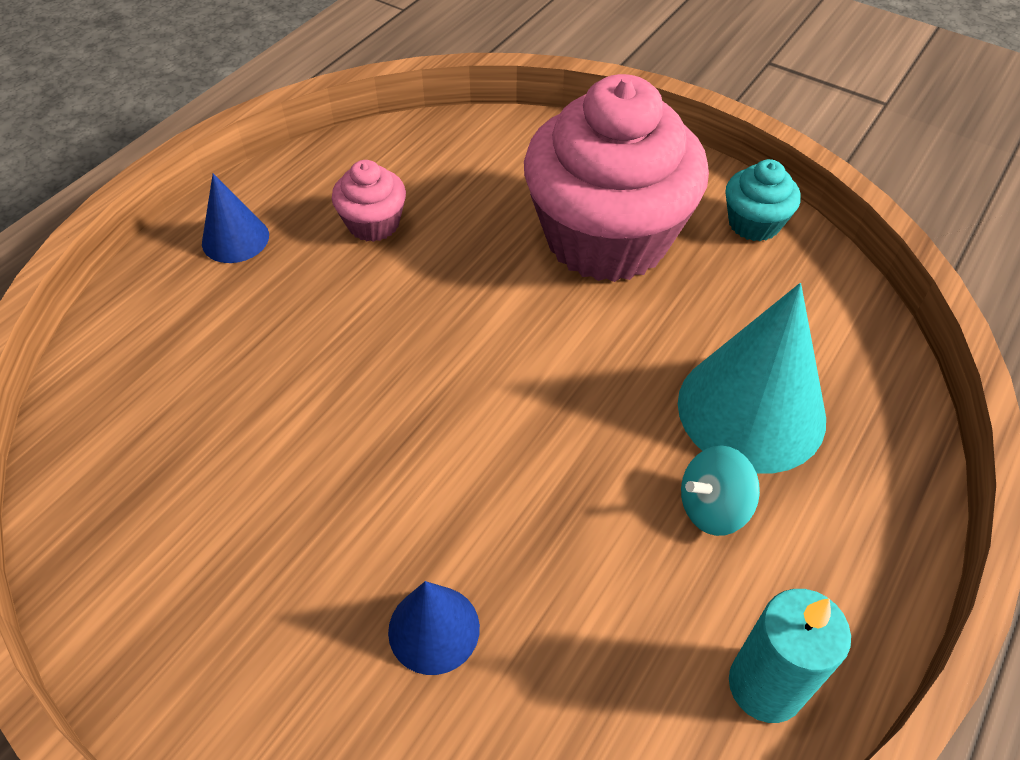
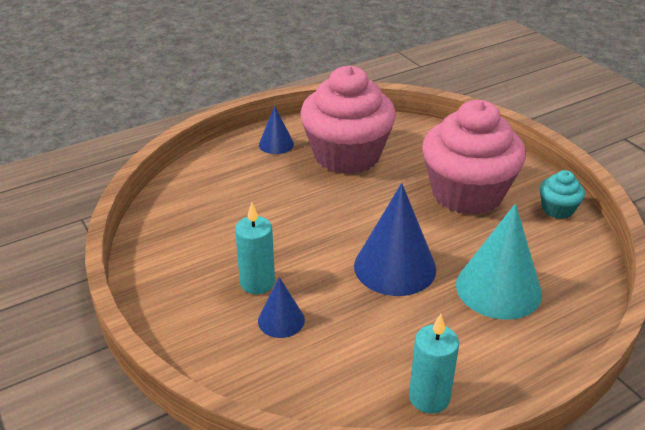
camera: 25 degrees right, 15 degrees down
pink cupcake [332,160,406,242] -> pink cupcake [301,66,396,174], size x2.33
turquoise spinning top [681,445,760,536] -> none
none -> turquoise candle [235,202,275,294]
none -> blue cone [354,183,436,296]

